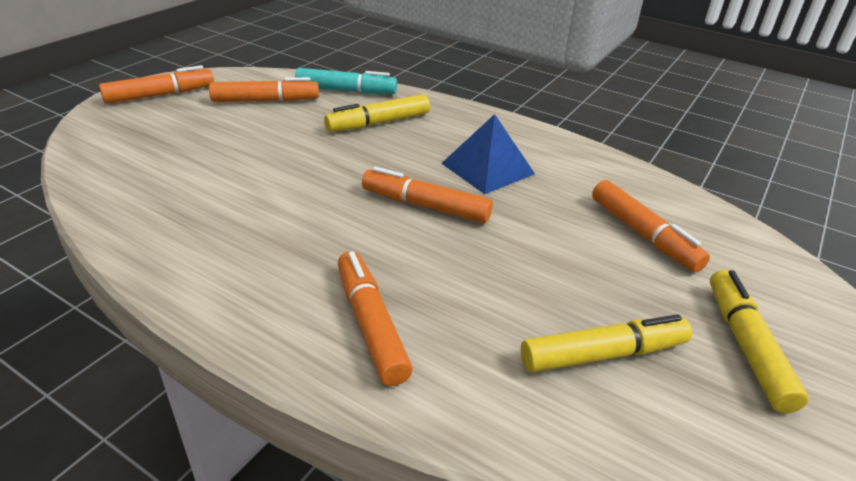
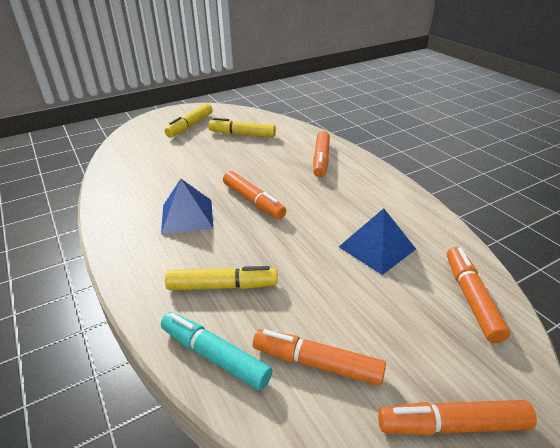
camera: 150 degrees left, 0 degrees up
orange marker [592,180,710,272] -> orange marker moved to [447,247,510,343]
none -> blue pyramid [339,208,416,275]

